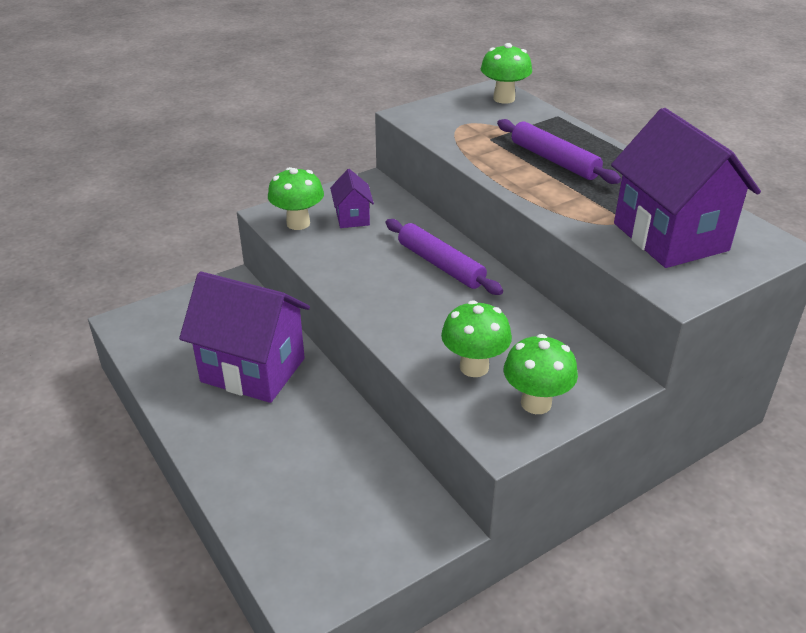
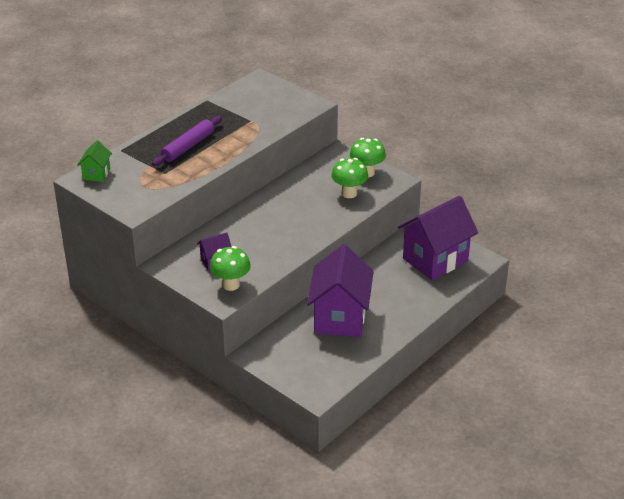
camera: 105 degrees left, 0 degrees up
purple rolling pin [386,219,503,295] -> none
green mushroom [481,43,532,104] -> green house [77,141,112,182]
purple house [611,108,761,268] -> purple house moved to [398,196,478,280]

